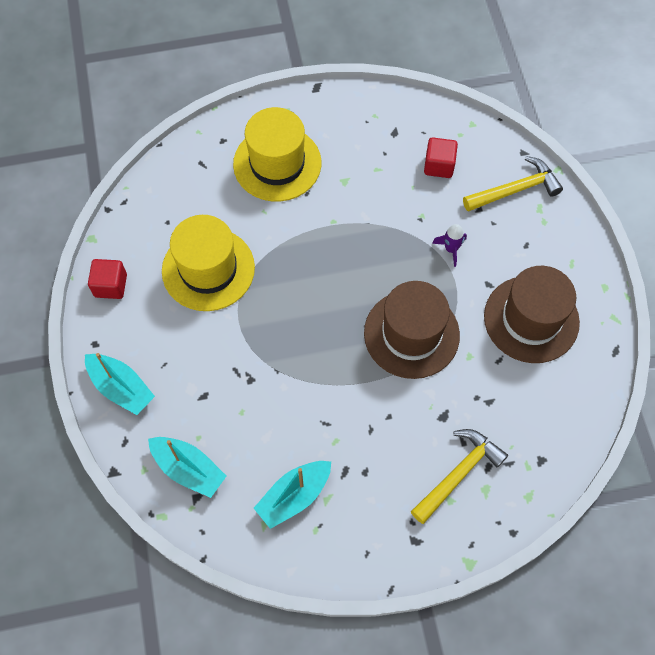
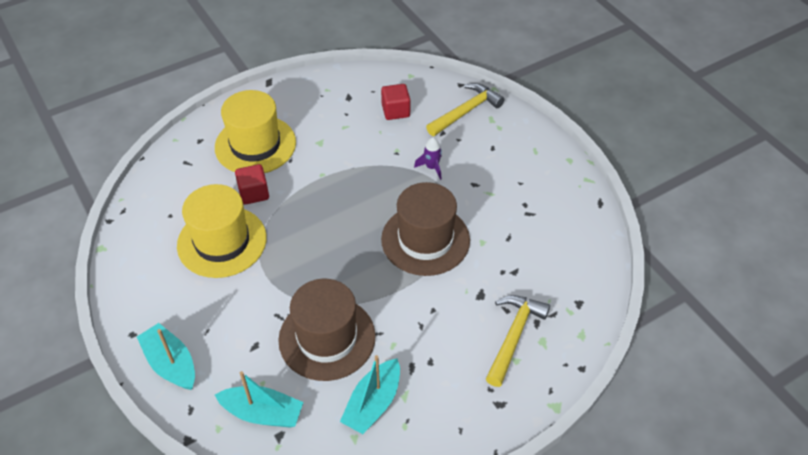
camera: 20 degrees left, 15 degrees down
turquoise boat [85,353,155,415] -> turquoise boat turned 150 degrees counterclockwise [137,323,195,390]
red cube [88,259,127,299] -> red cube moved to [235,164,269,205]
brown hat [484,266,580,363] -> brown hat moved to [278,279,376,381]

